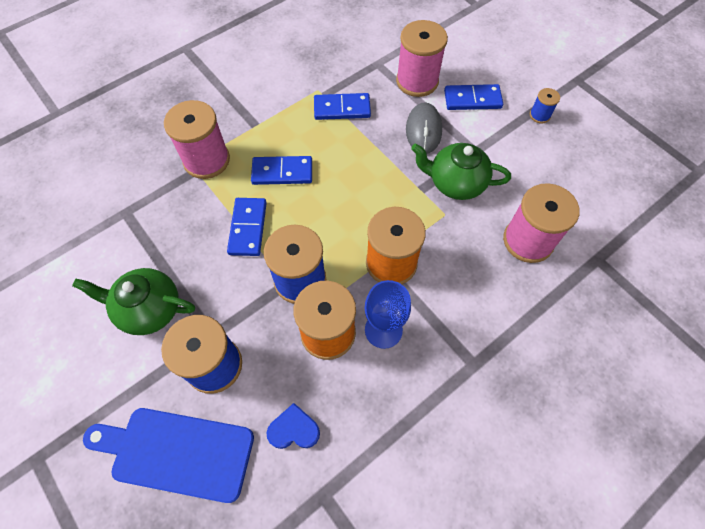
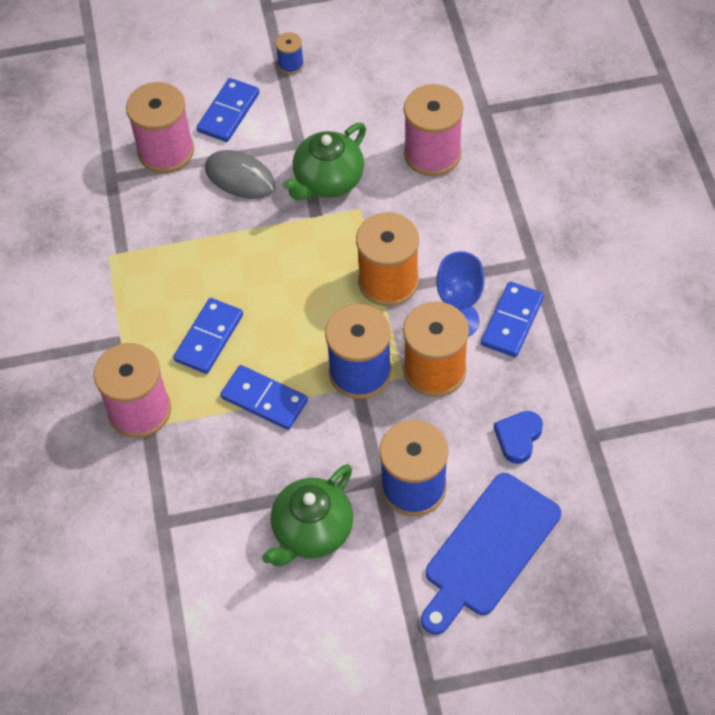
camera: 60 degrees left, 5 degrees down
blue domino [314,93,371,120] -> blue domino moved to [481,282,544,357]

